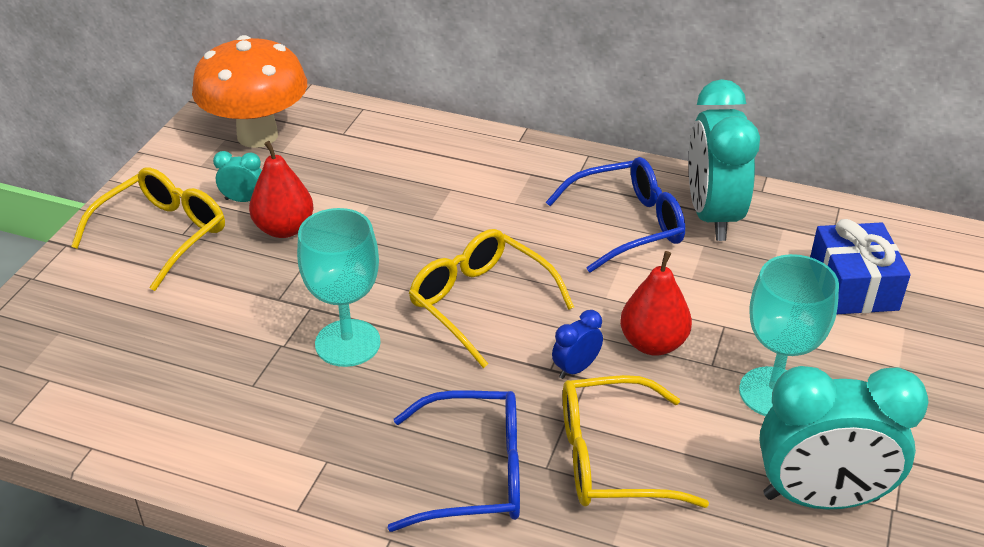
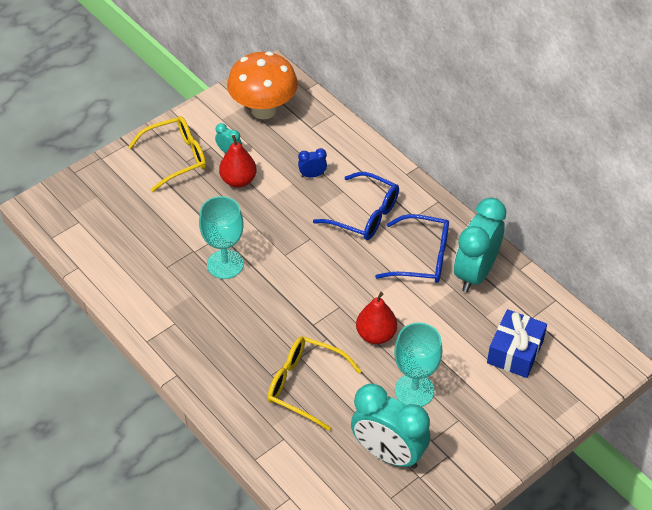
camera: 30 degrees right, 10 degrees up
blue glasses [388,390,520,532] -> blue glasses moved to [313,172,399,240]
yellow glasses [409,229,574,368] -> none
blue clock [552,310,603,379] -> blue clock moved to [298,148,327,178]

